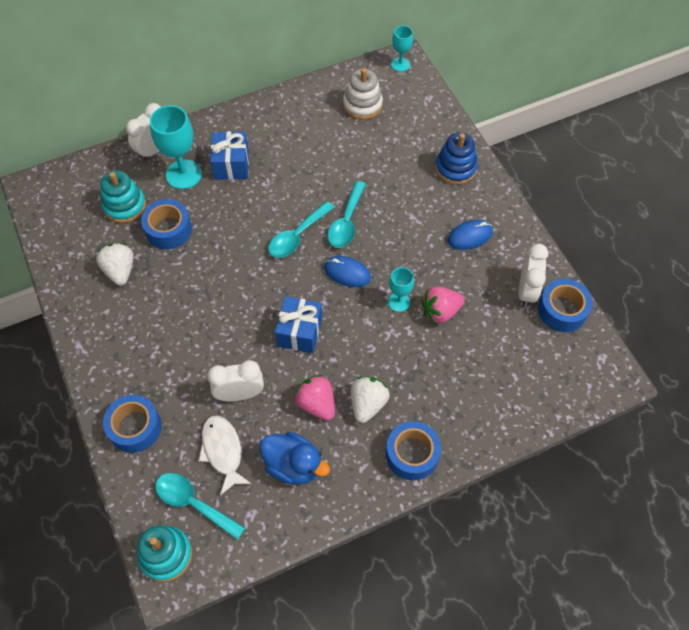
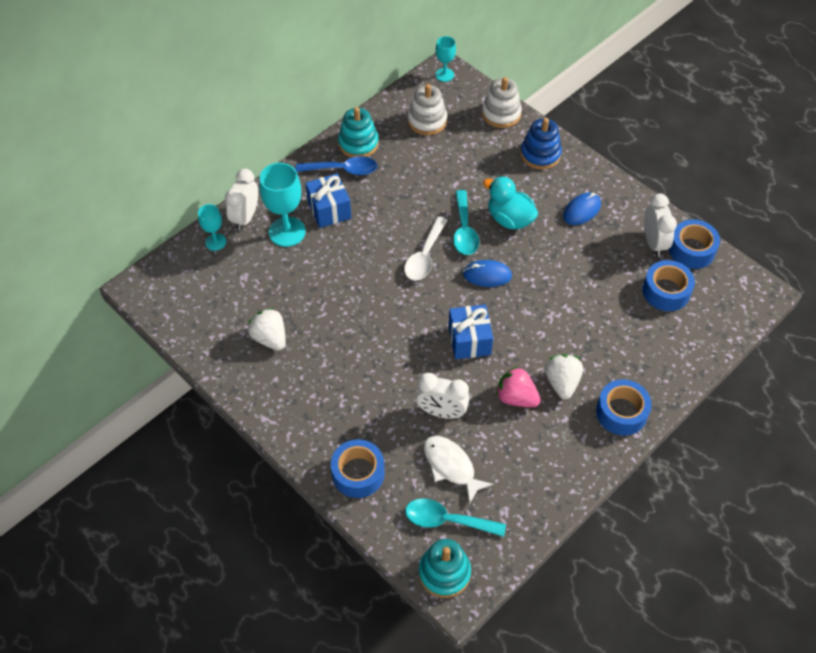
camera: 20 degrees left, 5 degrees down
turquoise stacking toy [101,171,146,223] -> turquoise stacking toy moved to [338,107,379,158]
blue tape [141,199,192,250] -> blue tape moved to [642,260,695,311]
white clock [207,360,264,402] -> white clock turned 135 degrees counterclockwise [416,373,469,419]
blue duck [260,432,330,485] -> none
turquoise spoon [268,201,335,258] -> white spoon [404,217,448,281]
turquoise goblet [388,267,414,312] -> turquoise goblet moved to [198,204,226,251]
pink strawberry [421,286,465,324] -> none
none -> blue spoon [295,156,377,175]
none -> white stacking toy [482,77,522,128]
none -> turquoise duck [483,176,538,229]

